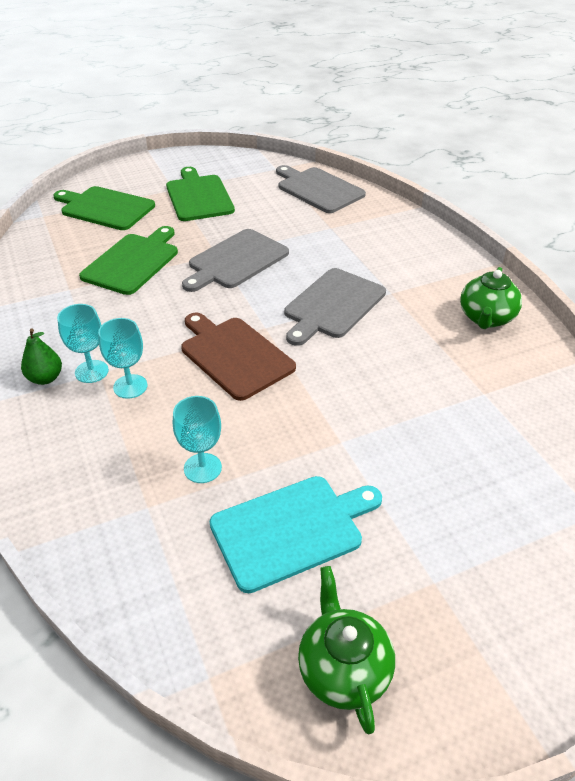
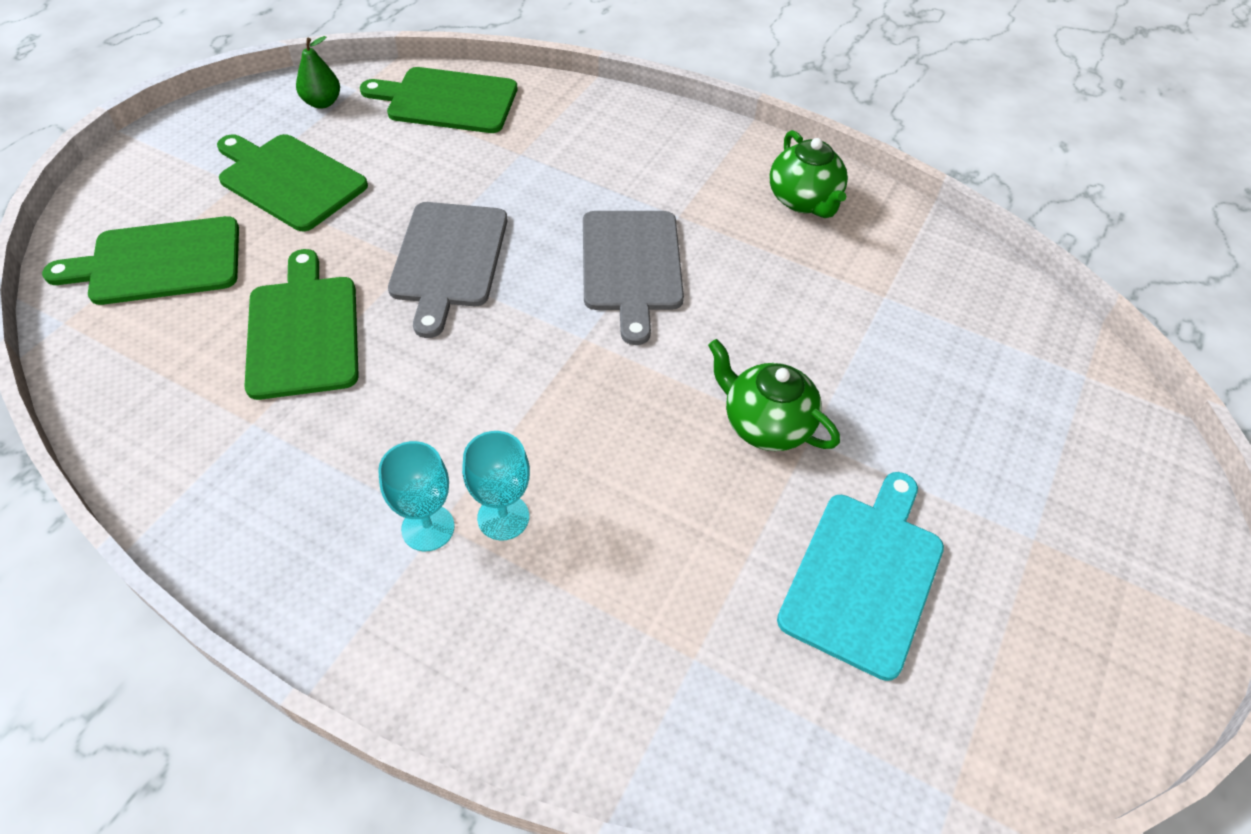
camera: 40 degrees left, 10 degrees up
green pear [21,328,62,385] -> green pear moved to [296,36,340,109]
turquoise goblet [173,396,222,483] -> none
brown cutting board [181,312,296,401] -> none
grey cutting board [276,165,366,213] -> green cutting board [360,67,517,133]
green teapot [298,566,395,734] -> green teapot moved to [708,339,840,451]

